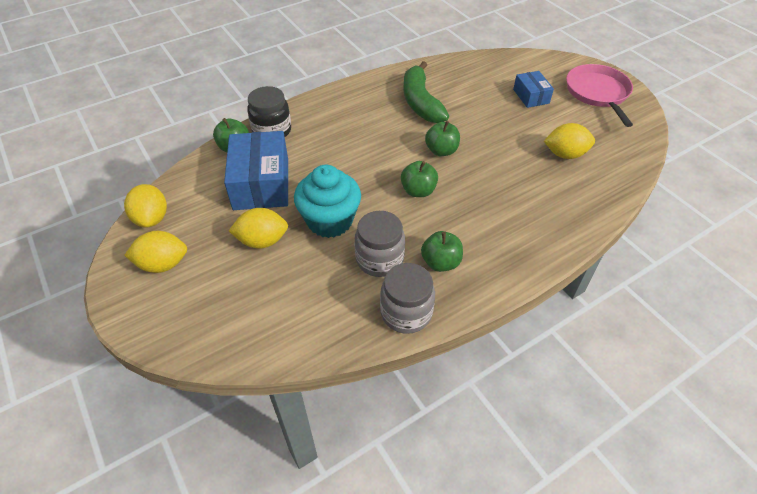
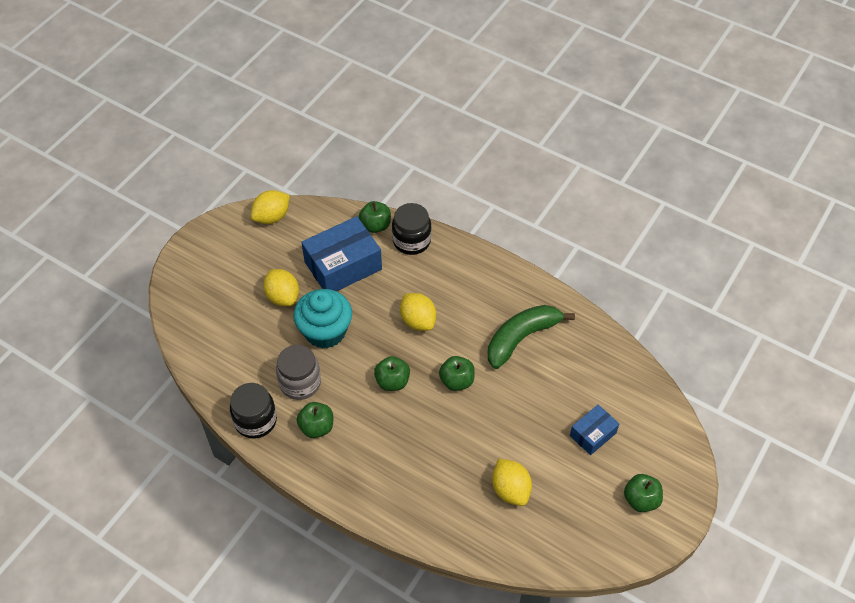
camera: 65 degrees right, 5 degrees up
yellow lemon [124,231,187,273] -> yellow lemon moved to [400,293,437,331]
grey jar [380,263,435,334] -> black jar [230,383,277,439]
pink pan [566,64,633,127] -> green apple [624,474,663,512]

